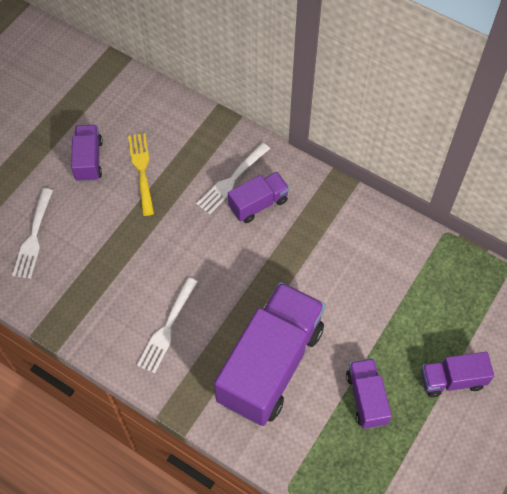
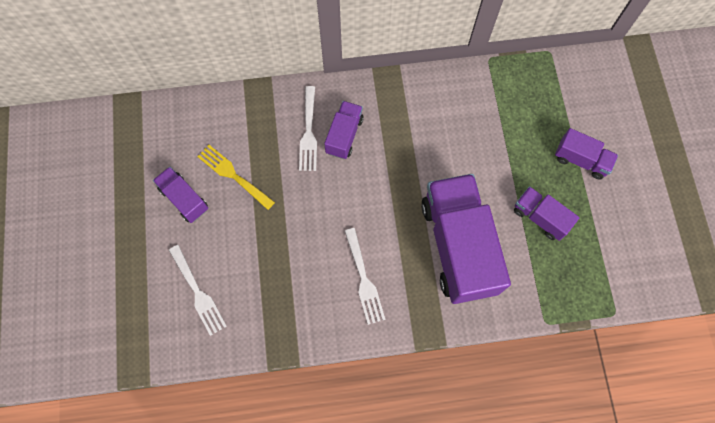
camera: 40 degrees left, 10 degrees up
purple truck [421,352,494,397] -> purple truck turned 105 degrees counterclockwise [555,128,618,180]

